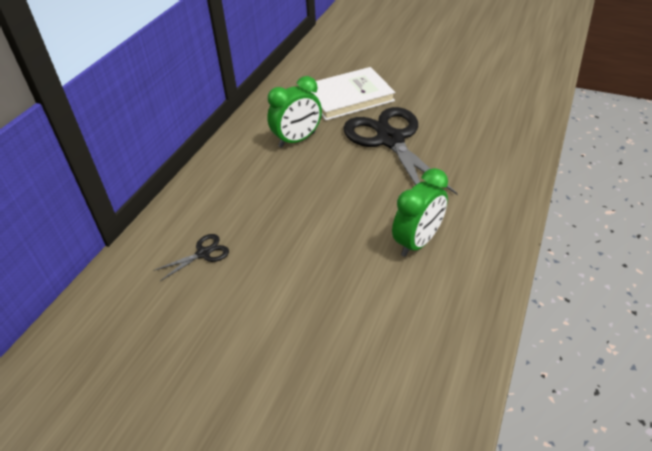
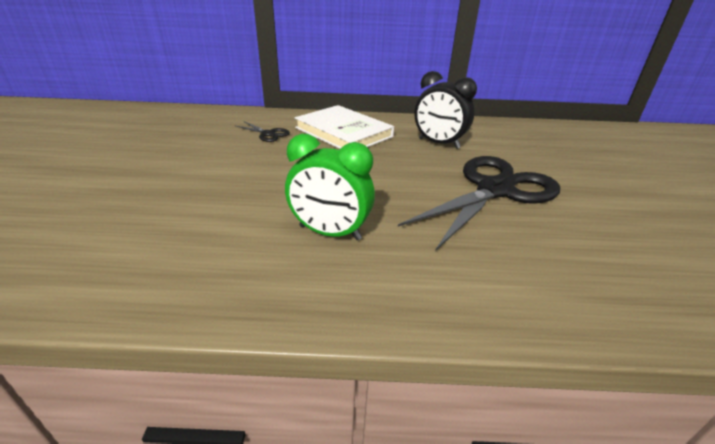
camera: 65 degrees right, 10 degrees down
green clock [267,76,322,148] -> black clock [414,71,477,149]
white book [310,67,395,120] -> white book moved to [295,105,394,149]

